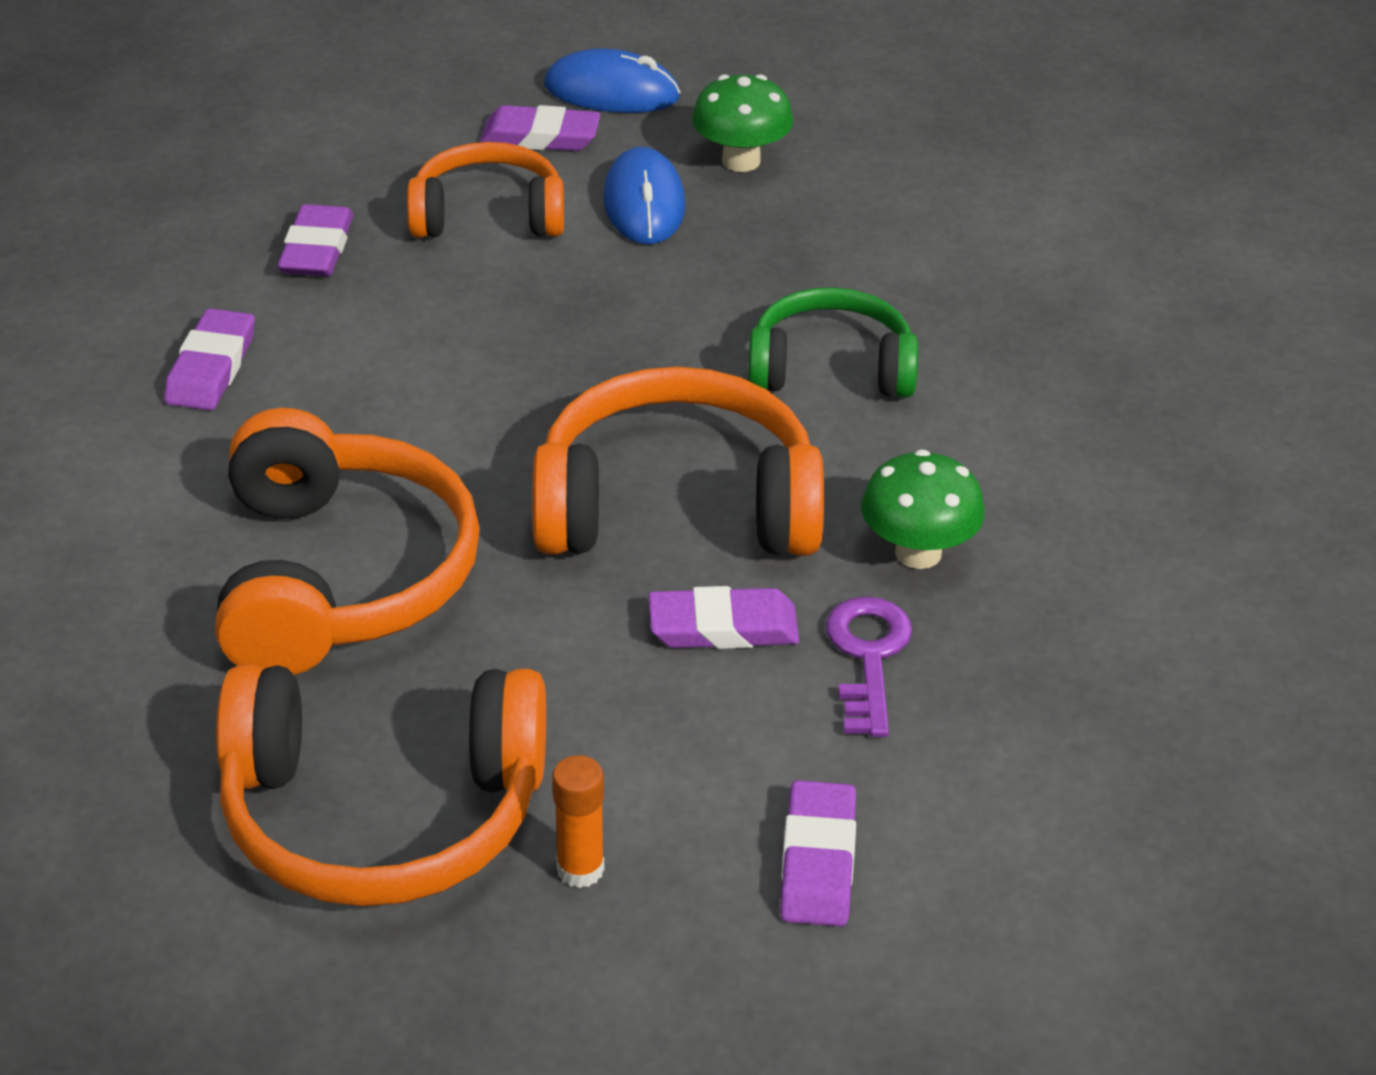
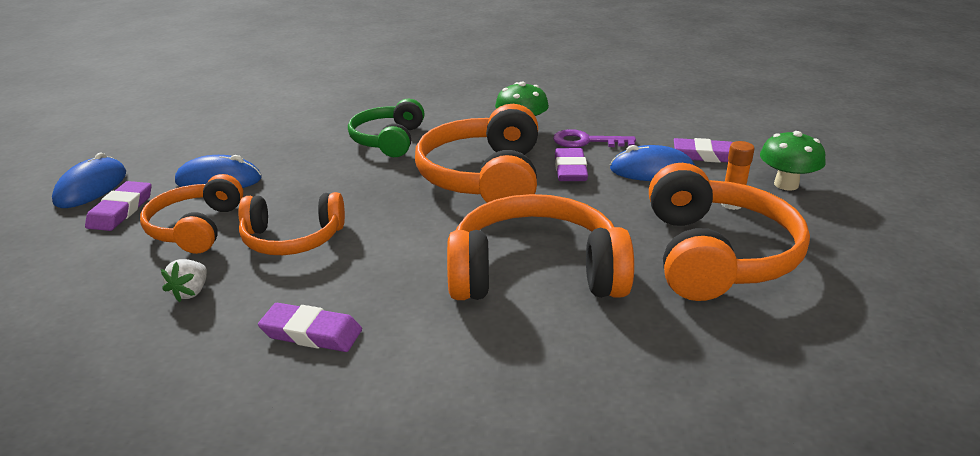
camera: 85 degrees left, 10 degrees down
purple eraser [278,204,354,276] -> white strawberry [161,259,207,302]
green mushroom [692,74,793,172] -> green mushroom moved to [760,131,826,191]
none -> orange headphones [239,192,345,255]
none -> blue mouse [610,145,695,181]

